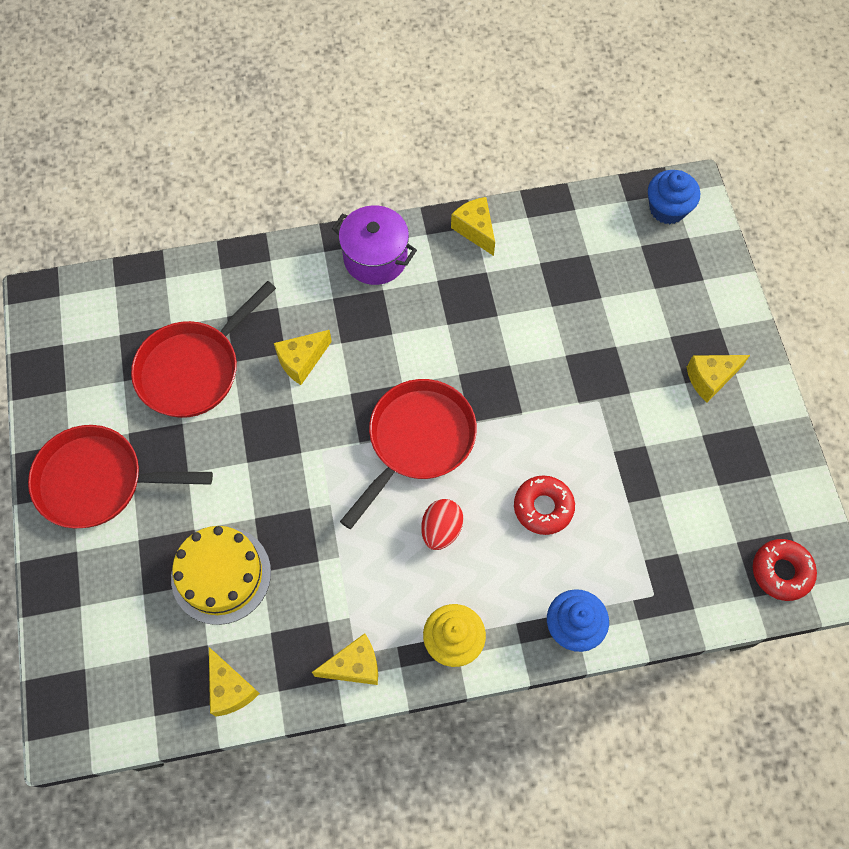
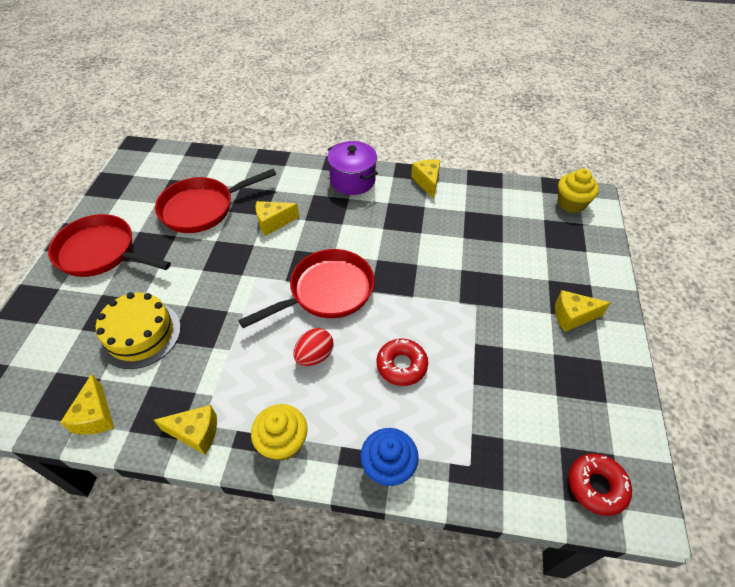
camera: 20 degrees right, 15 degrees down
blue cupcake [648,170,700,224] -> yellow cupcake [558,169,599,213]

